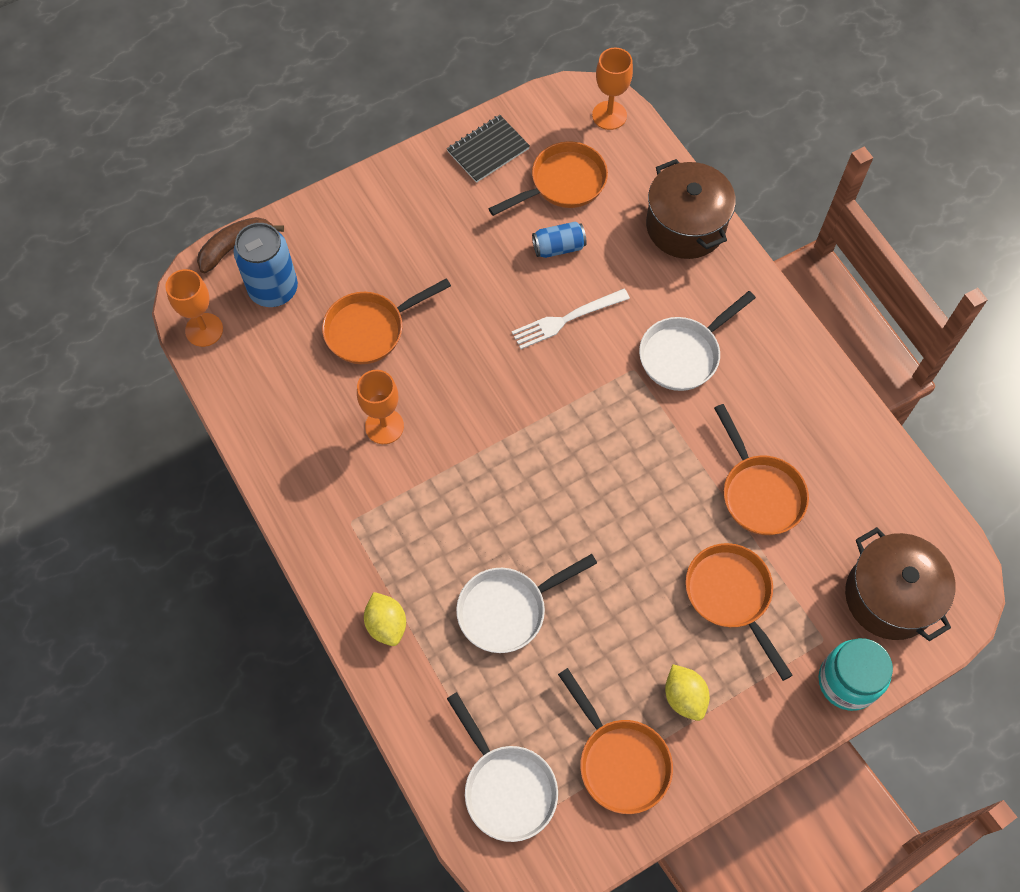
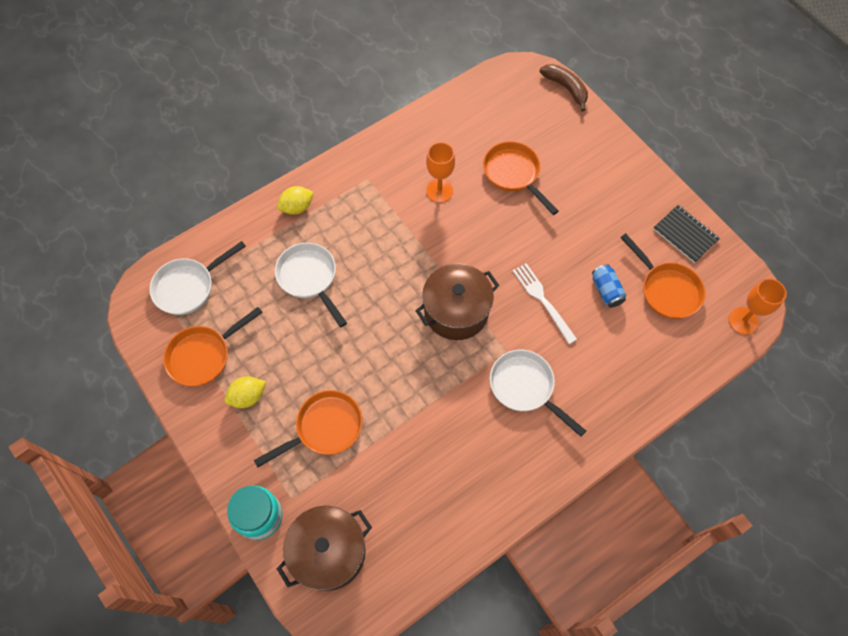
camera: 85 degrees right, 0 degrees up
orange goblet [165,269,223,347] -> none
blue can [233,223,298,307] -> none
brown pot [646,159,736,259] -> brown pot moved to [415,263,499,340]
orange pan [714,404,809,535] -> none

